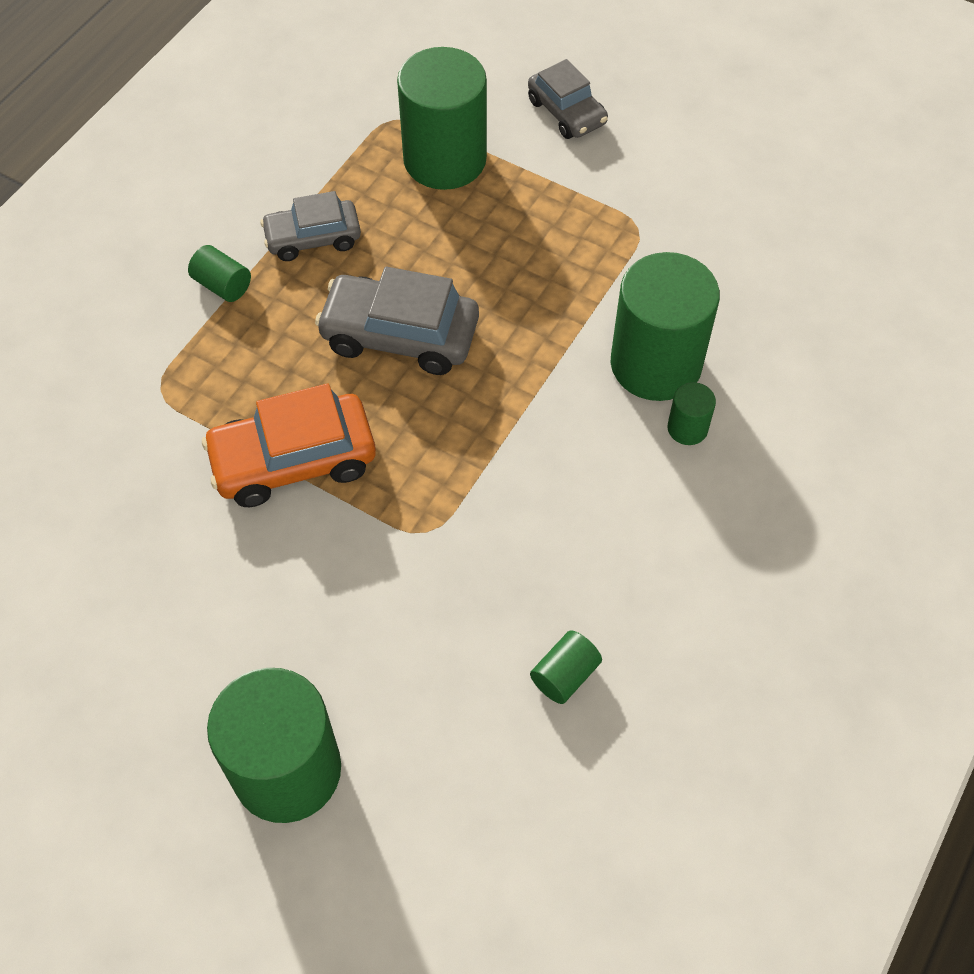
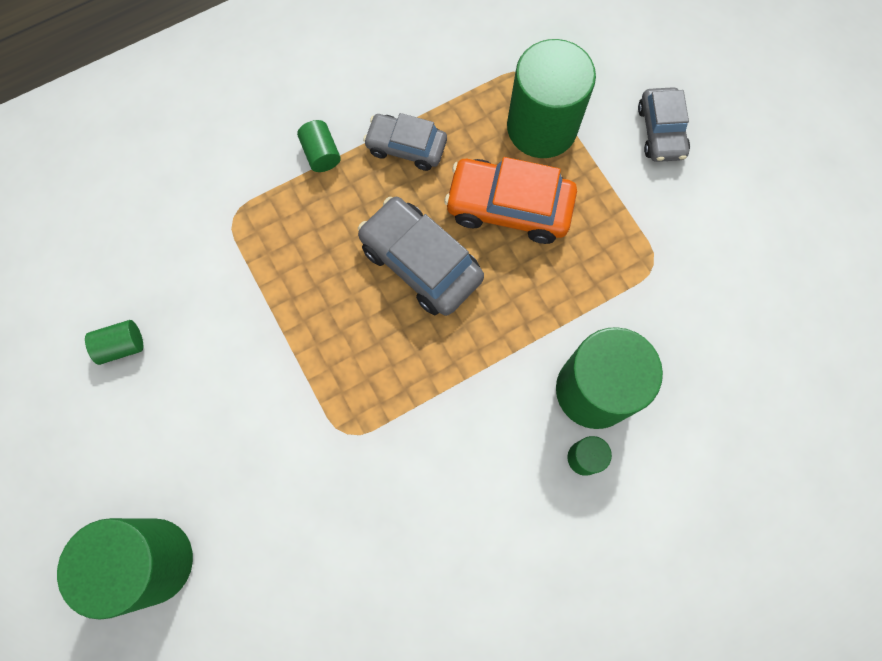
camera: 30 degrees right, 15 degrees up
orange car [202,384,376,507] -> orange car moved to [444,157,577,244]
green cylinder [530,630,602,704] -> green cylinder moved to [85,320,143,365]

